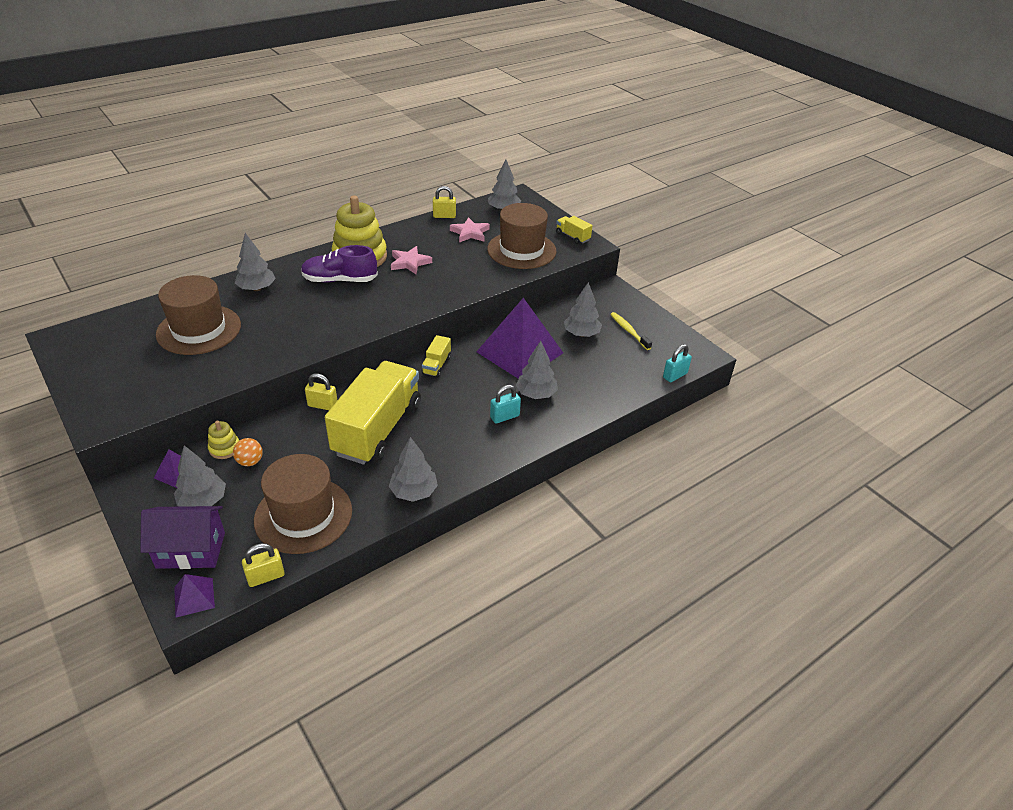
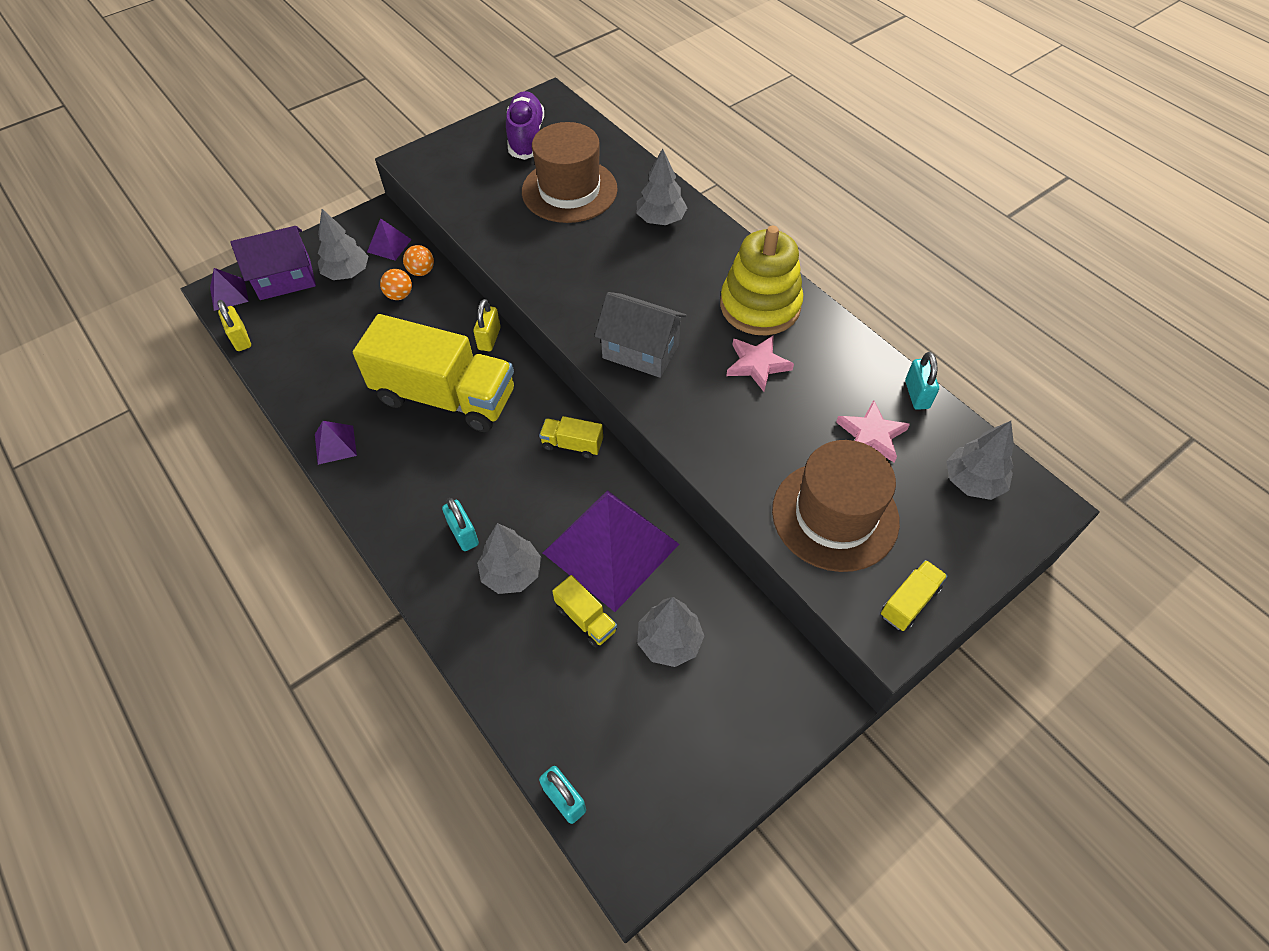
camera: 90 degrees right, 15 degrees up
purple house [140,506,225,569] -> purple house turned 75 degrees clockwise [230,226,316,300]
yellow stacking toy [208,421,239,459] -> orange ball [403,245,434,276]
brown hat [254,454,352,554] -> none
purple shoe [301,245,378,283] -> purple shoe moved to [506,91,544,160]
grey tree [389,437,438,502] -> purple pyramid [315,421,357,465]
yellow padlock [433,186,456,218] -> turquoise padlock [905,352,939,410]
yellow toothbrush [610,312,652,350] -> none
none -> yellow truck [552,575,617,647]
none -> grey house [595,292,686,378]

